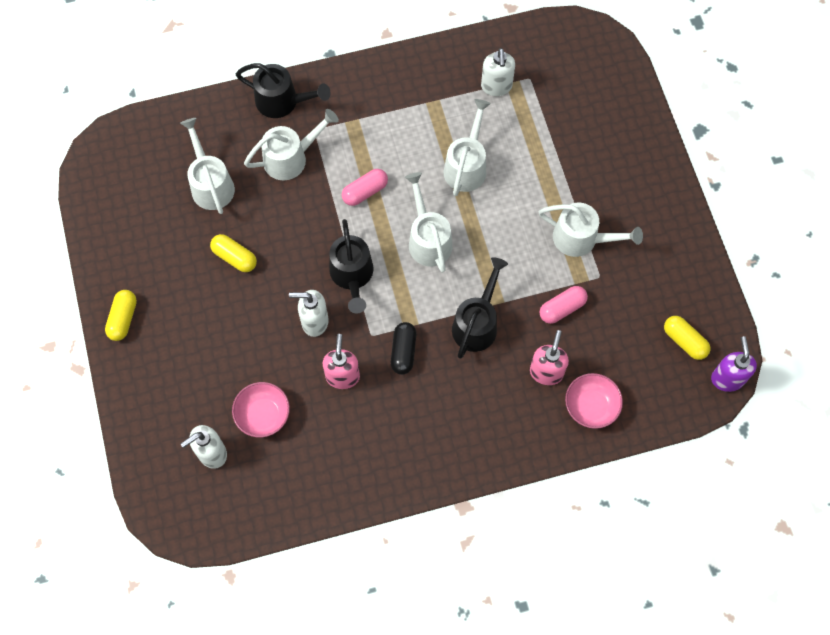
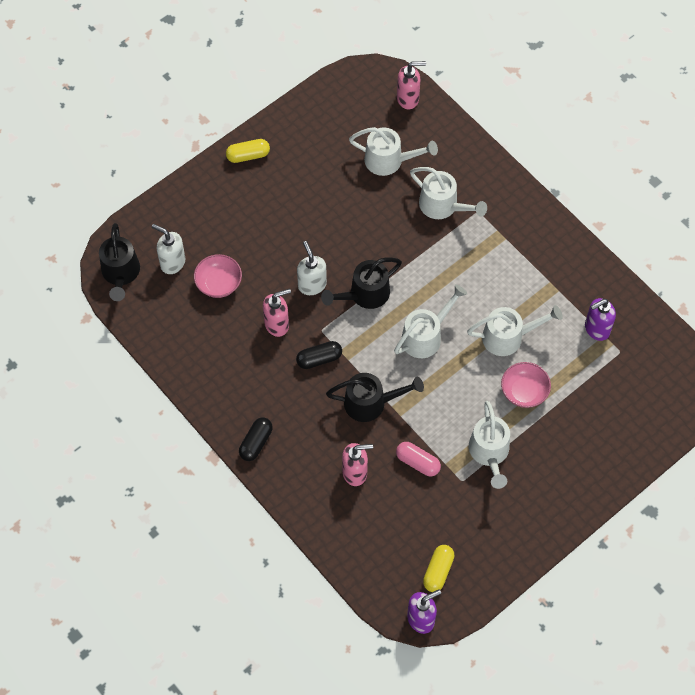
camera: 65 degrees right, 5 degrees down
white watering can [180,118,235,214] -> white watering can turned 60 degrees clockwise [349,127,438,176]
yellow capsule [210,234,257,272] -> none
black watering can [236,63,330,118] -> black watering can moved to [99,223,140,301]
pink capsule [342,169,388,206] -> none
white soap dispenser [481,48,515,96] -> purple soap dispenser [585,298,616,341]
pink bowl [565,373,623,429] -> pink bowl moved to [501,362,551,408]
none -> black capsule [239,417,273,461]
none -> pink soap dispenser [397,61,426,109]

